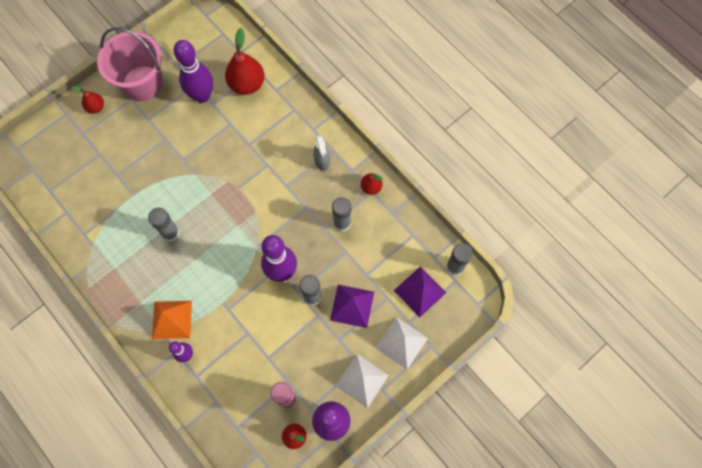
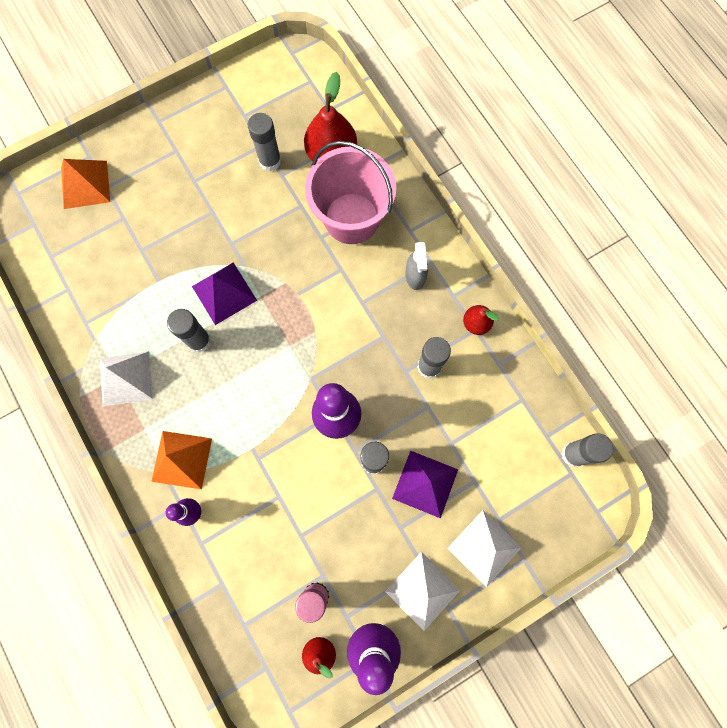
camera: 10 degrees right, 5 degrees up
red pear [72,86,104,114] -> none
pink bucket [97,27,163,102] -> pink bucket moved to [305,141,396,244]
purple bowling pin [174,40,213,103] -> grey glue stick [248,113,281,171]
purple pyramid [394,266,446,317] -> purple pyramid moved to [192,262,257,325]
none -> orange pyramid [61,159,110,209]
none -> white pyramid [100,351,153,407]

